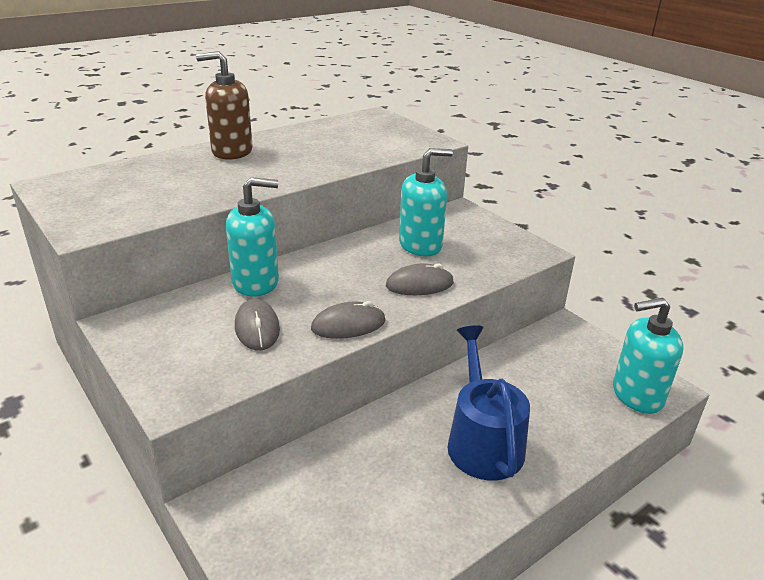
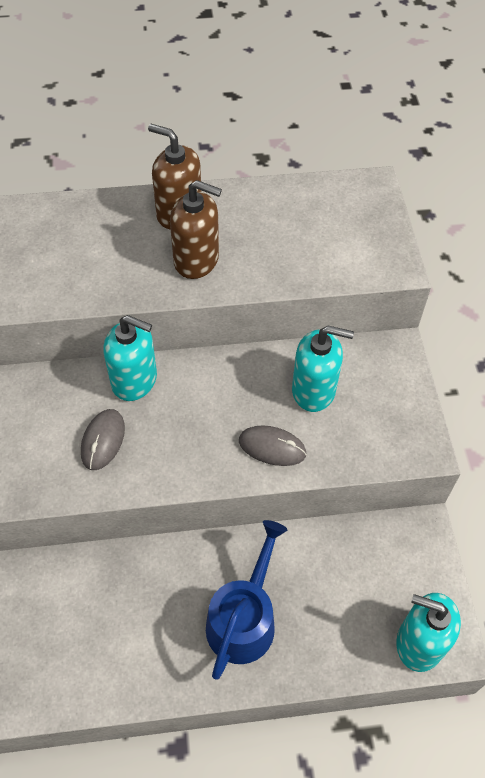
camera: 30 degrees right, 25 degrees up
grey mouse [311,301,386,339] -> none
none -> brown soap dispenser [170,180,222,279]

